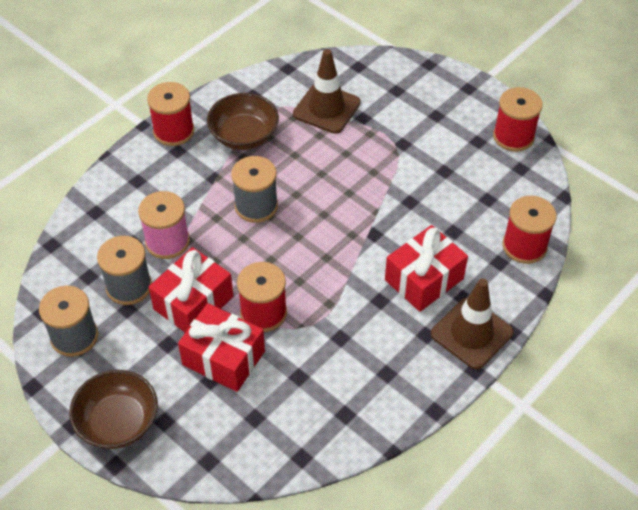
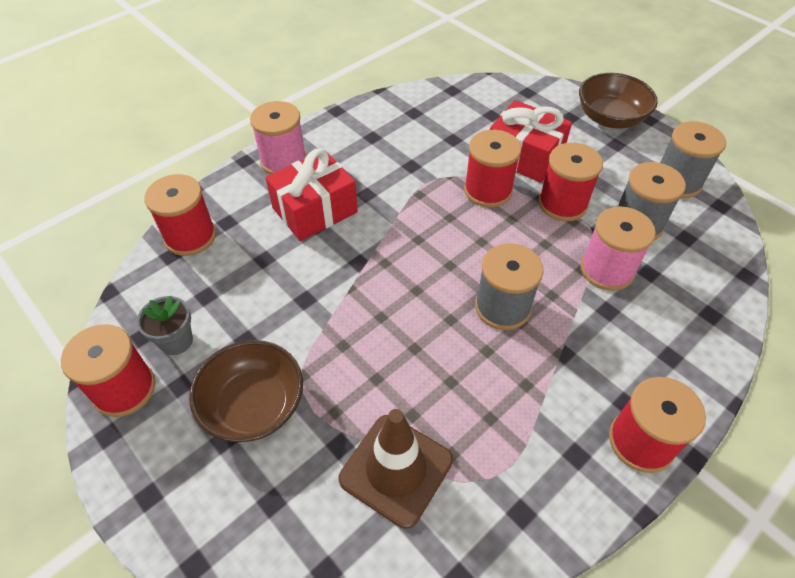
camera: 175 degrees left, 0 degrees up
red gift [149,247,233,333] -> red spool [538,142,603,221]
brown bowl [207,93,279,150] -> brown bowl moved to [189,340,303,442]
brown traffic cone [431,278,513,369] -> pink spool [250,101,306,174]
none -> grey flower pot [137,296,193,355]

